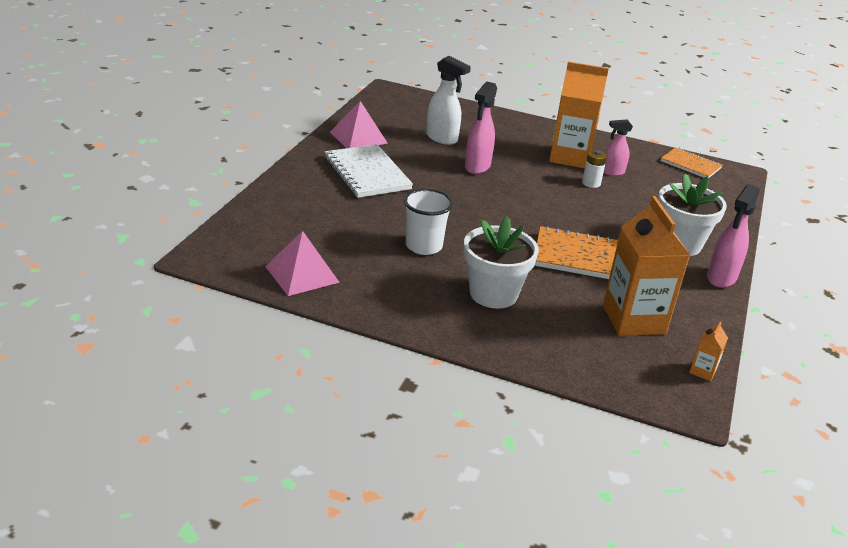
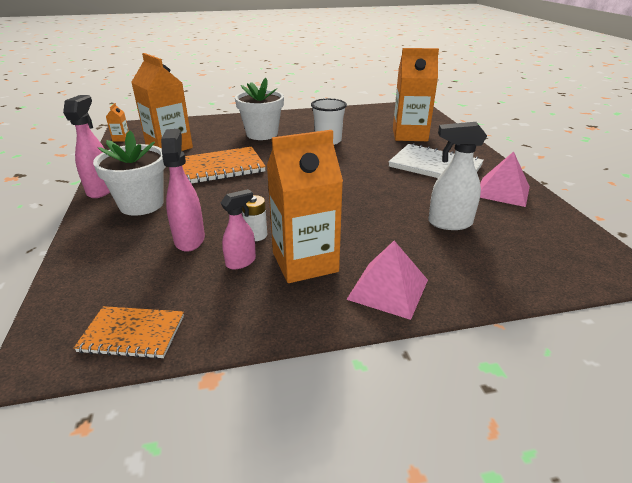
camera: 150 degrees right, 0 degrees up
pink pyramid [265,231,340,296] -> pink pyramid moved to [346,241,428,320]
pink spray bottle [465,82,497,174] -> pink spray bottle moved to [161,129,205,252]
none -> orange carton [393,48,439,141]

